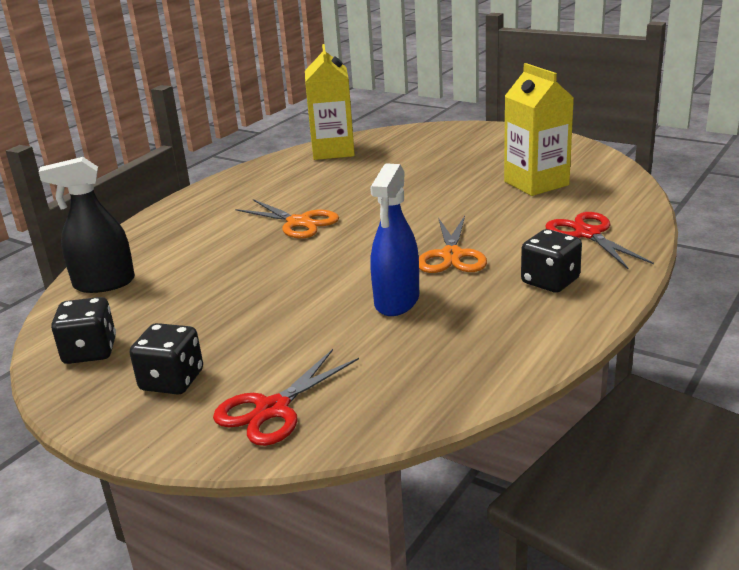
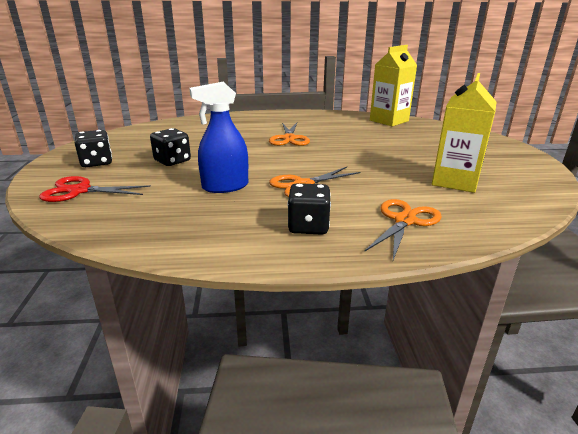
camera: 50 degrees right, 0 degrees up
black spray bottle [39,157,135,293] -> none
black dice [51,297,116,364] -> black dice moved to [150,128,191,166]
red scissors [545,212,654,269] -> orange scissors [364,199,442,260]

